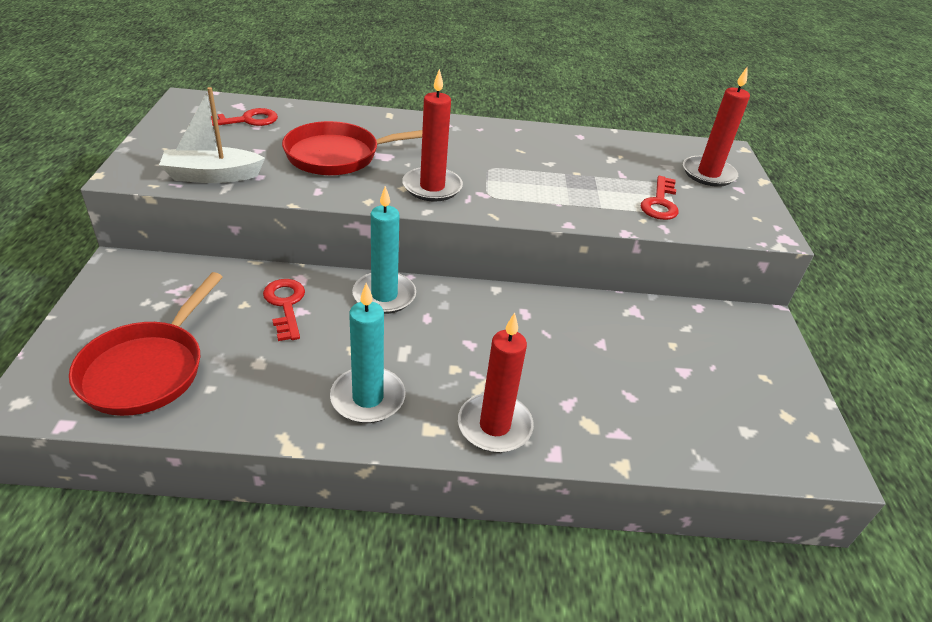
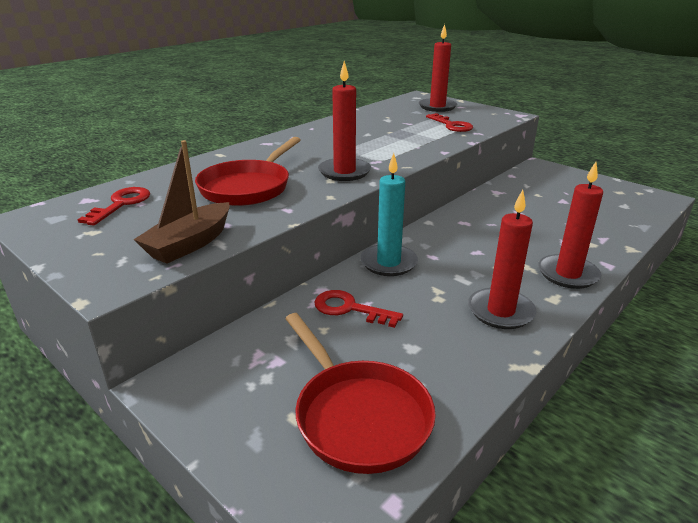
camera: 45 degrees left, 10 degrees down
white boat [159,87,265,183] -> brown boat [134,140,229,264]
turquoise candle [330,283,405,423] -> red candle [468,190,537,329]

